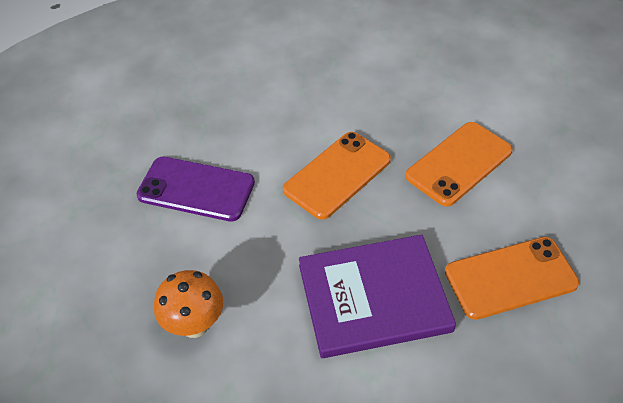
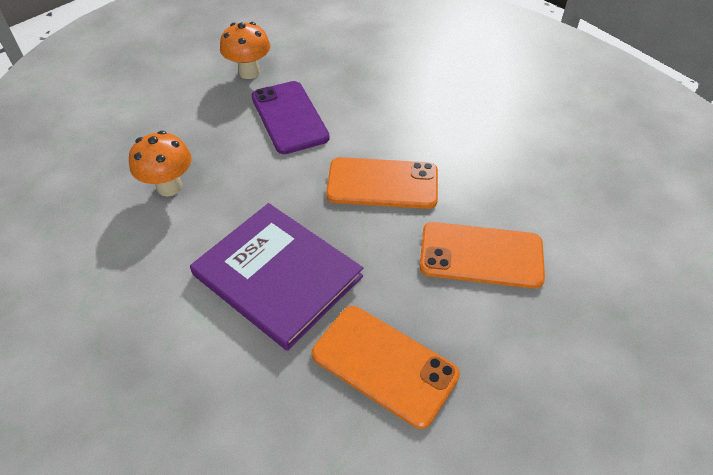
camera: 50 degrees right, 0 degrees up
none -> orange mushroom [220,22,270,79]

